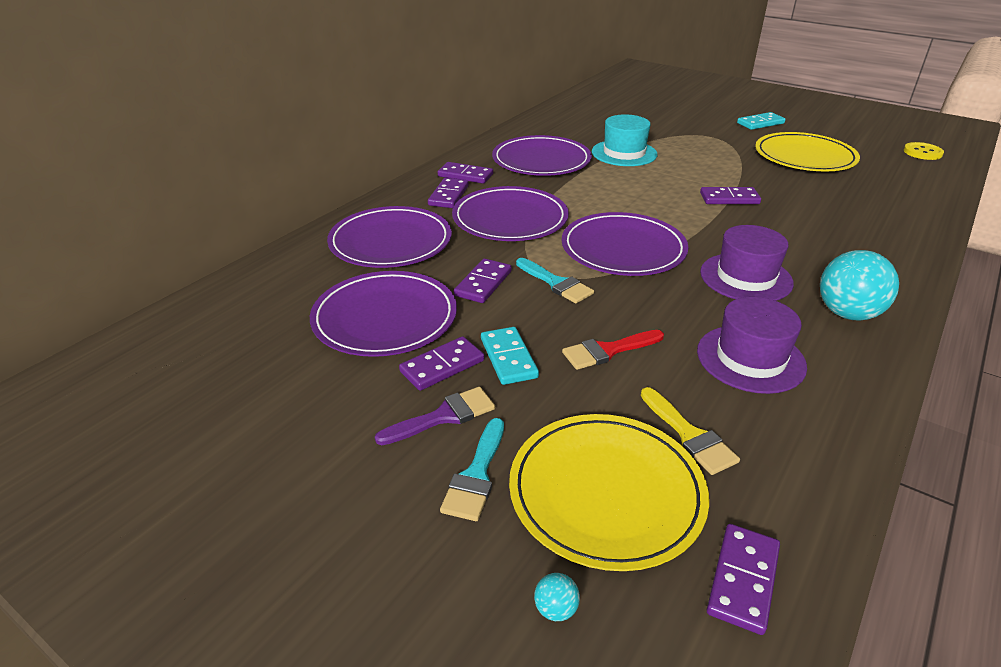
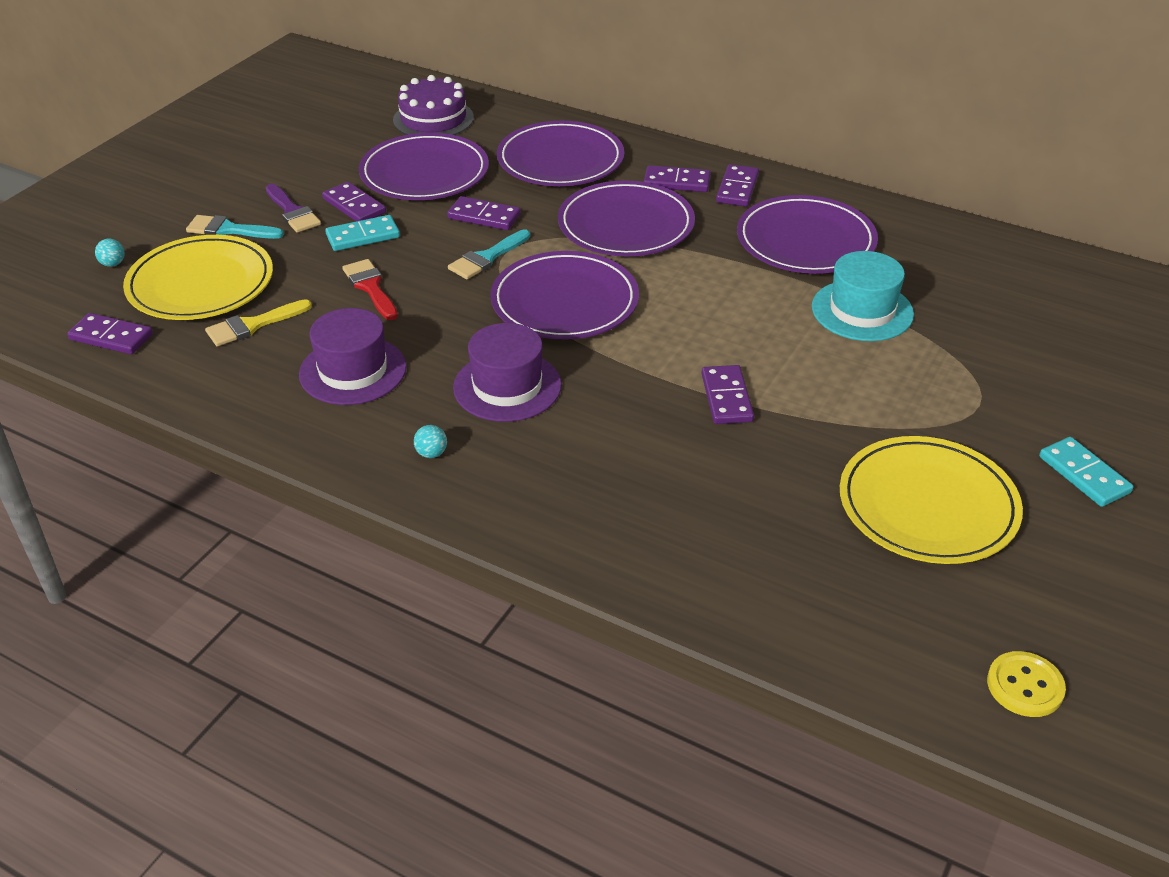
camera: 85 degrees right, 5 degrees up
turquoise ball [820,250,899,321] -> turquoise ball [414,425,447,458], size x0.41
none -> purple cake [393,75,474,135]

